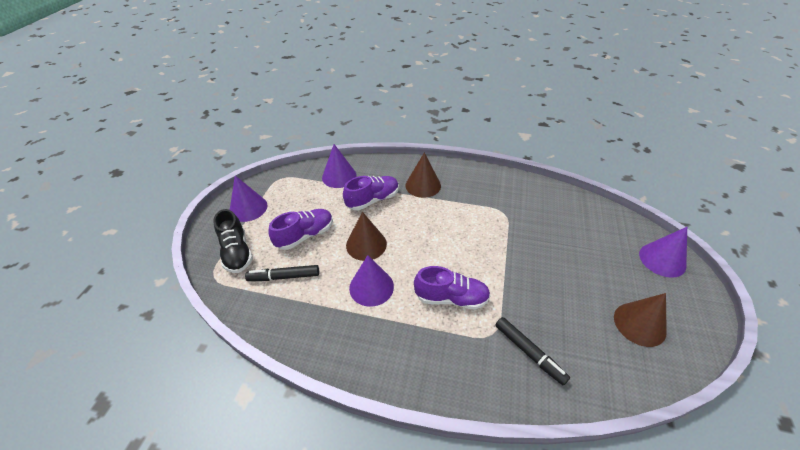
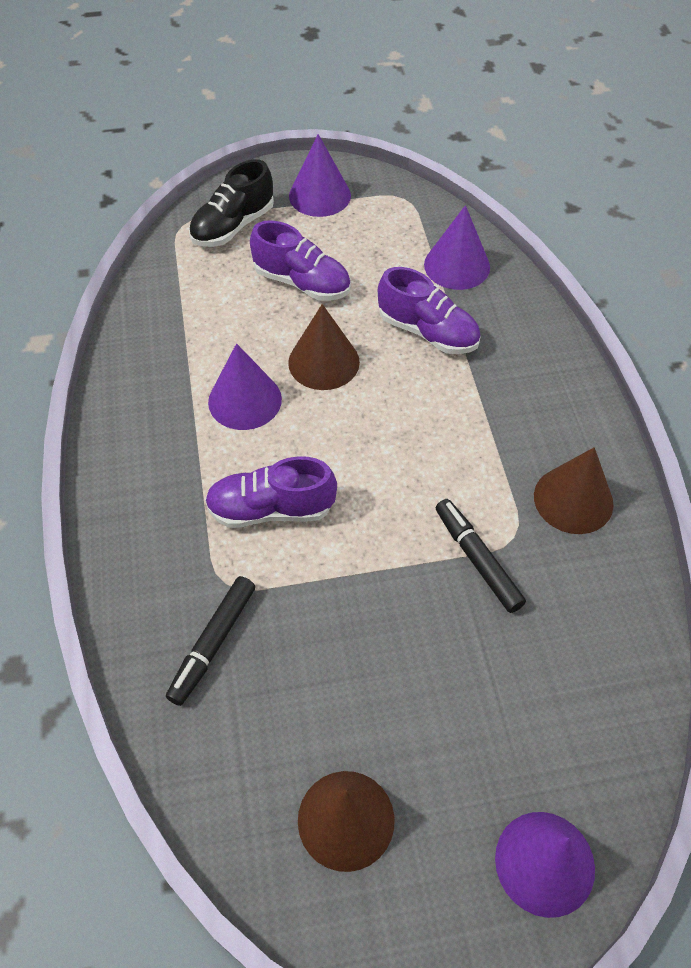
camera: 65 degrees right, 10 degrees up
black marker [245,265,319,281] -> black marker moved to [435,499,526,613]
brown cone [405,152,441,198] -> brown cone moved to [534,447,614,534]
purple shoe [414,266,491,310] -> purple shoe turned 105 degrees clockwise [205,456,337,528]

